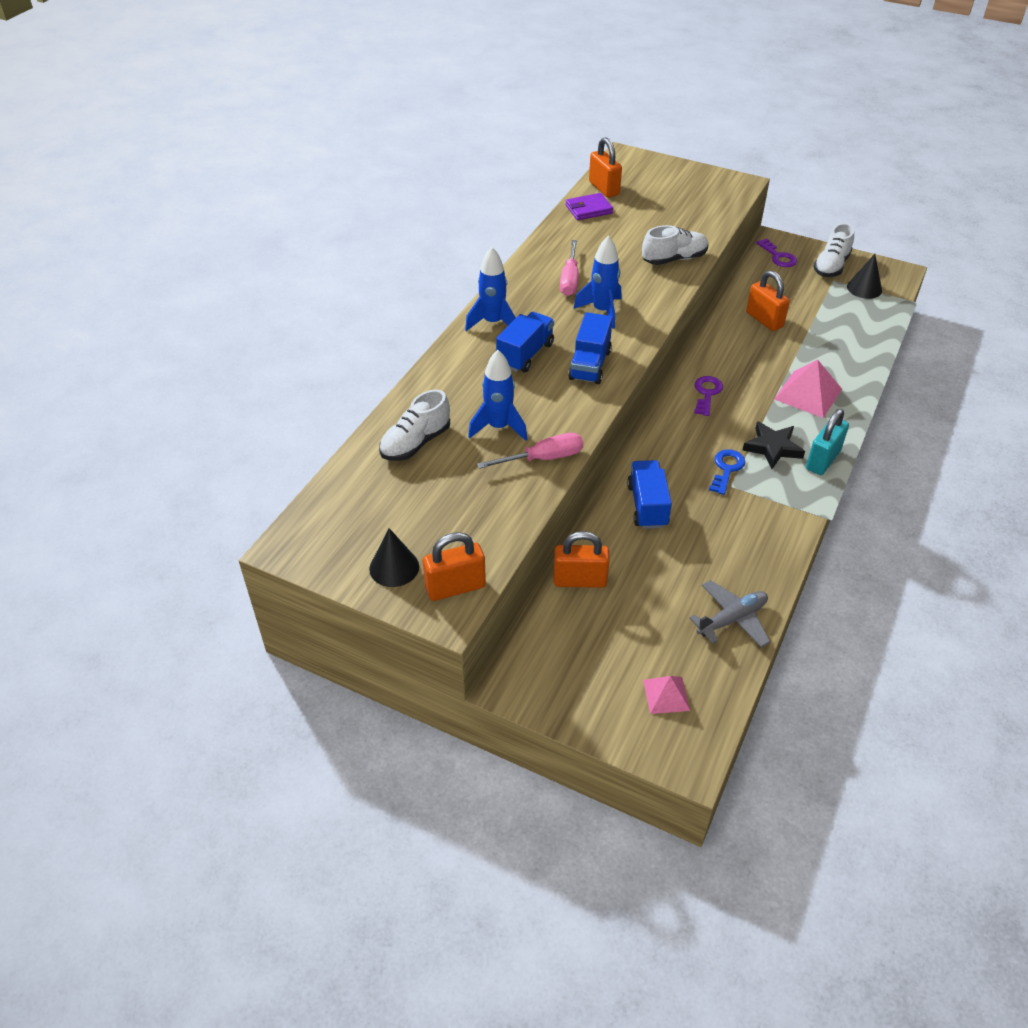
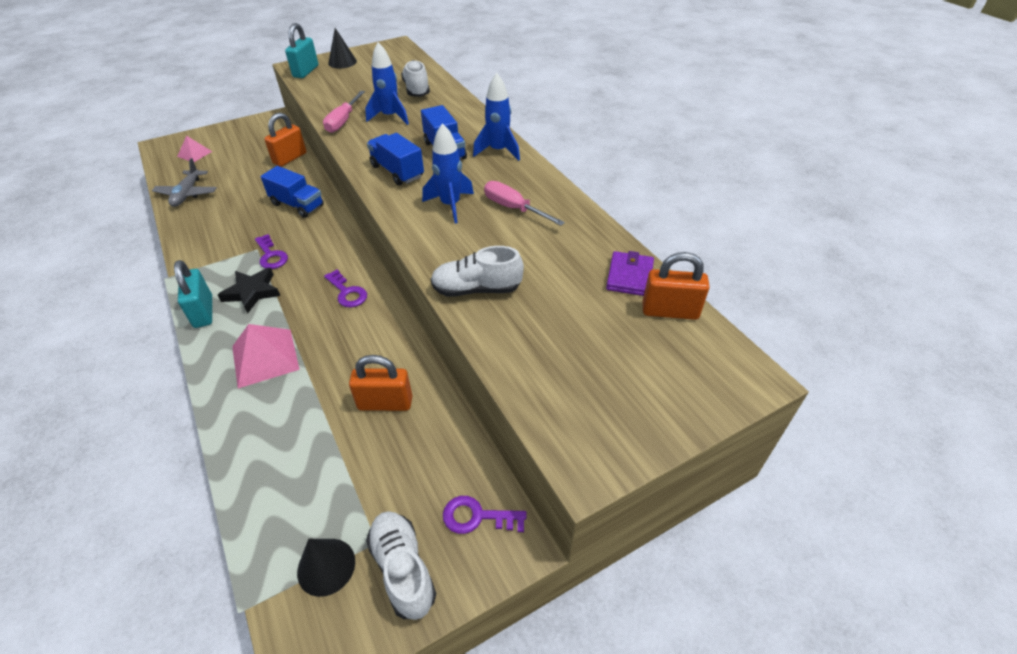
camera: 125 degrees right, 0 degrees up
orange padlock [423,532,486,601] -> turquoise padlock [285,23,318,78]
white shoe [642,225,708,265] -> white shoe turned 75 degrees clockwise [431,246,524,297]
blue key [709,449,745,495] -> purple key [255,234,288,269]

